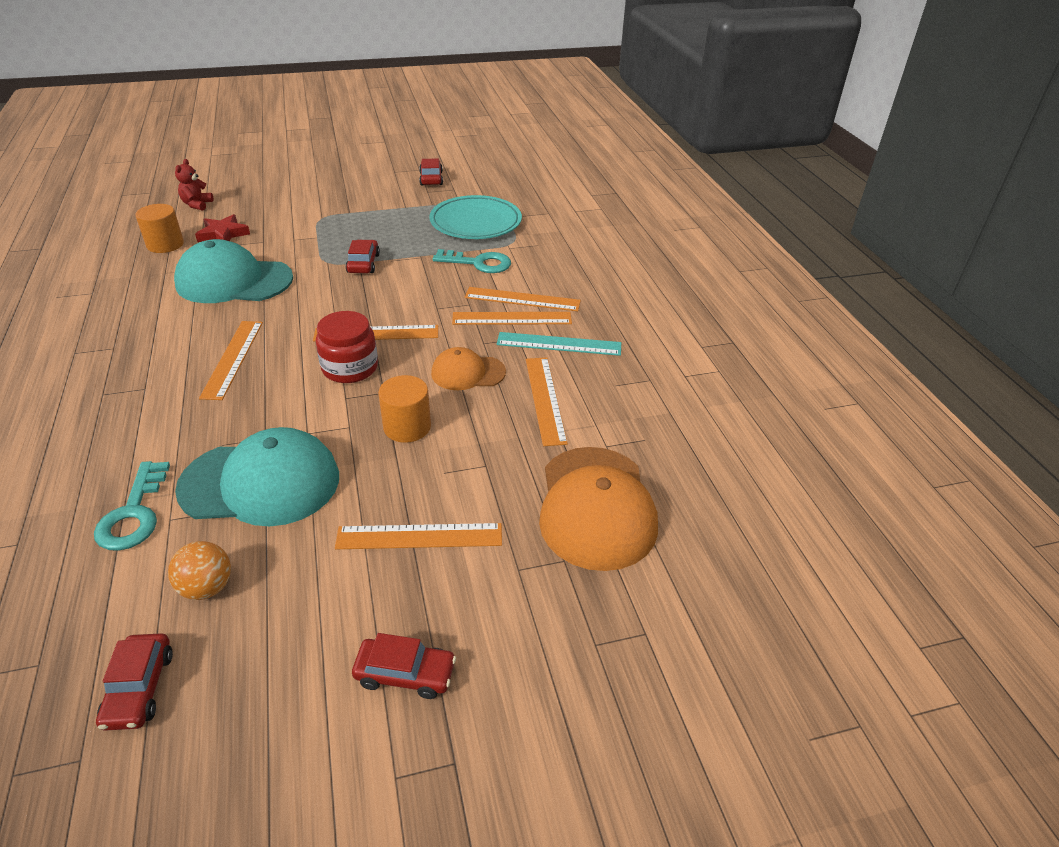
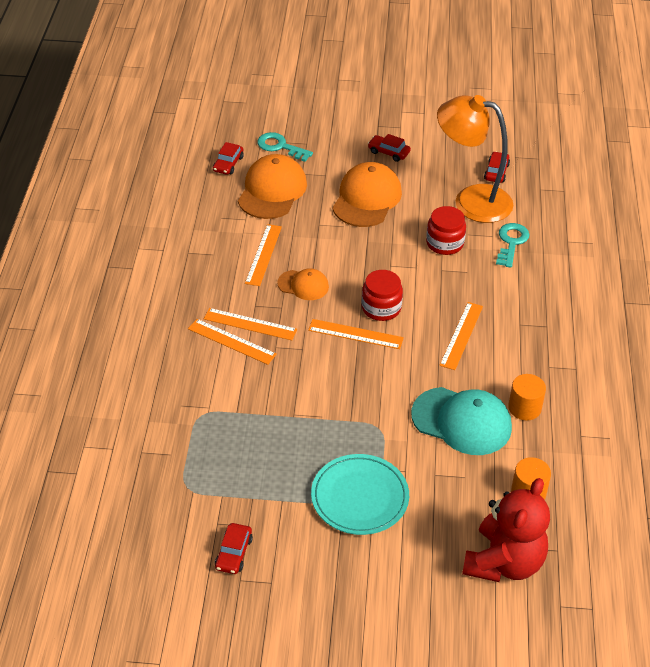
camera: 160 degrees left, 5 degrees up
orange ball [168,541,231,600] -> orange lamp [437,95,513,223]
red teddy bear [175,159,213,211] -> red teddy bear [462,478,550,582], size x2.39
turquoise cap [175,427,339,526] -> red jar [426,206,466,255]
red star [195,214,250,242] -> none
orange ruler [335,523,502,549] -> orange cap [332,162,402,227]
red car [346,240,380,273] -> red car moved to [213,142,244,175]
orange cylinder [378,375,431,443] -> orange cylinder moved to [508,374,546,420]
turquoise plate [429,195,522,239] -> turquoise plate moved to [311,454,409,535]
turquoise key [433,249,511,273] -> turquoise key moved to [257,132,313,162]
turquoise ruler [497,332,621,356] -> none

